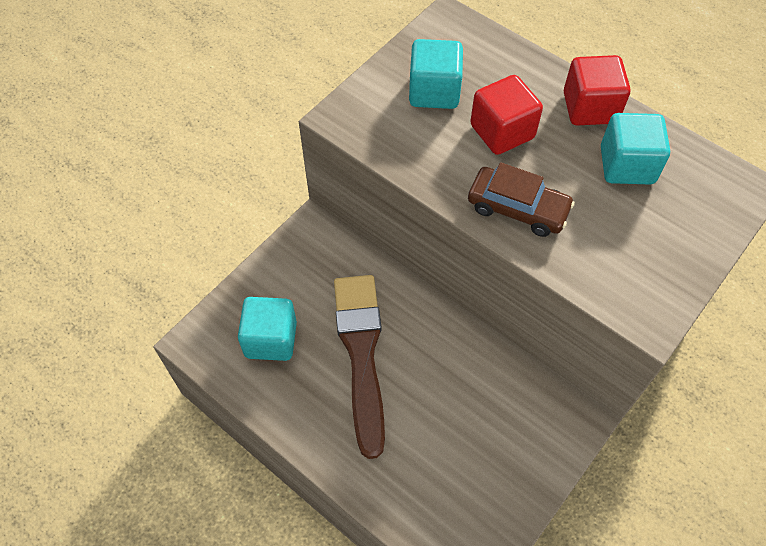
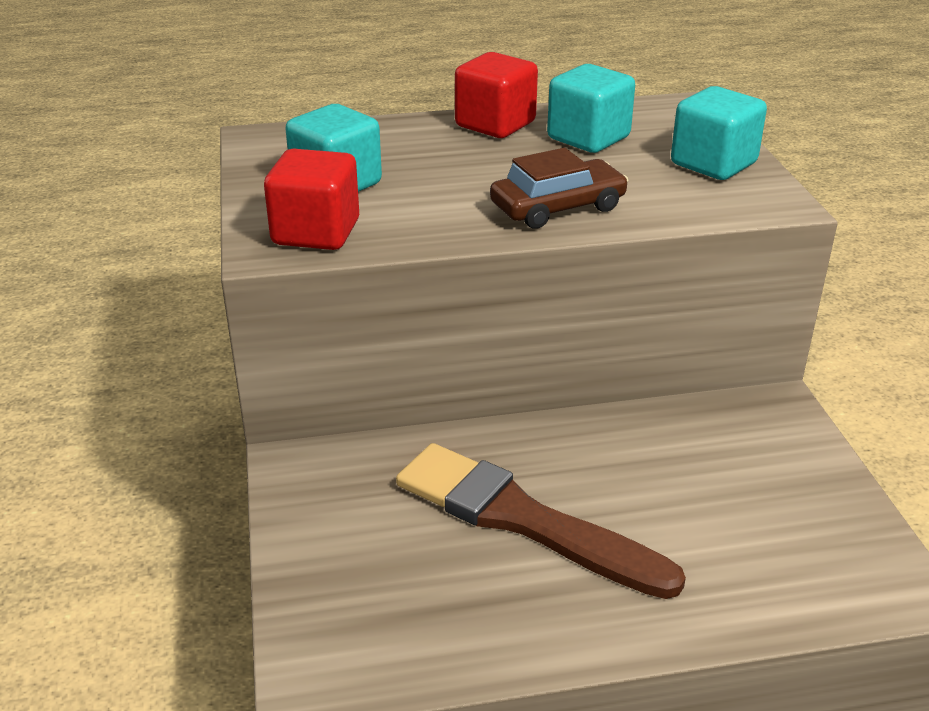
camera: 50 degrees left, 25 degrees down
turquoise cube [238,297,297,361] -> turquoise cube moved to [671,86,767,180]
red cube [470,75,543,155] -> red cube moved to [264,149,359,250]

